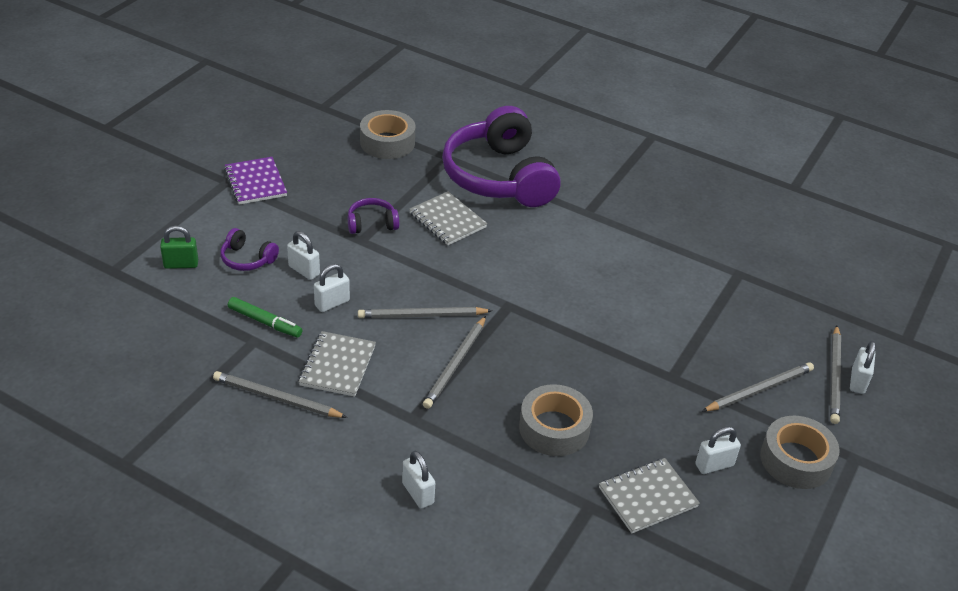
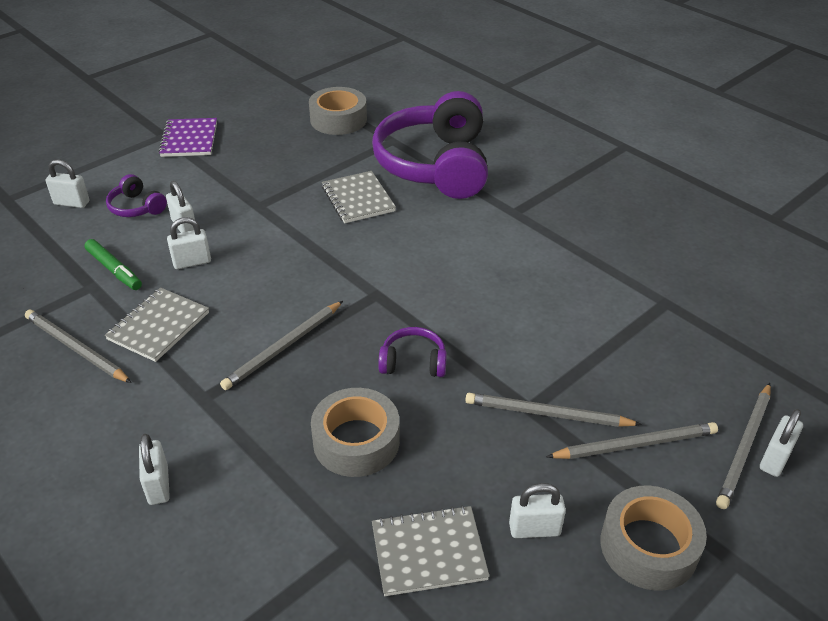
camera: 20 degrees right, 0 degrees up
green padlock [160,226,198,269] -> white padlock [46,159,90,208]
purple headphones [348,198,399,234] -> purple headphones moved to [378,327,447,377]
grey pencil [358,307,492,318] -> grey pencil moved to [465,393,642,427]

